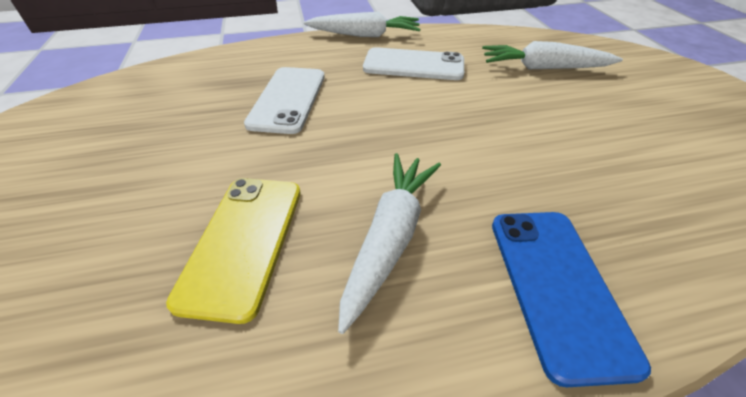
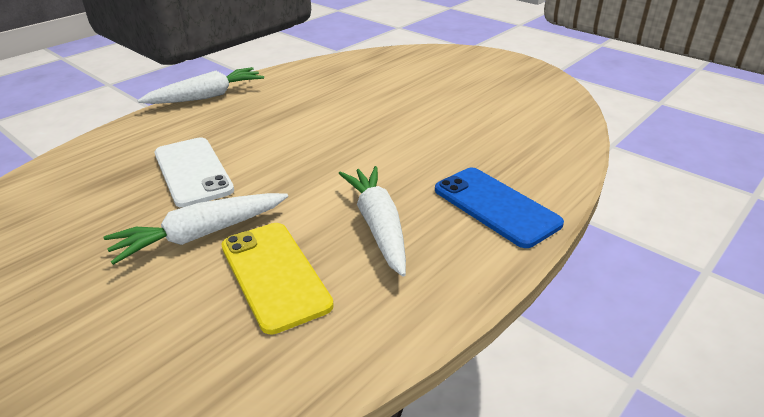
camera: 35 degrees left, 10 degrees down
white phone [363,47,464,80] -> none
white carrot [482,41,623,69] -> white carrot moved to [103,193,288,265]

